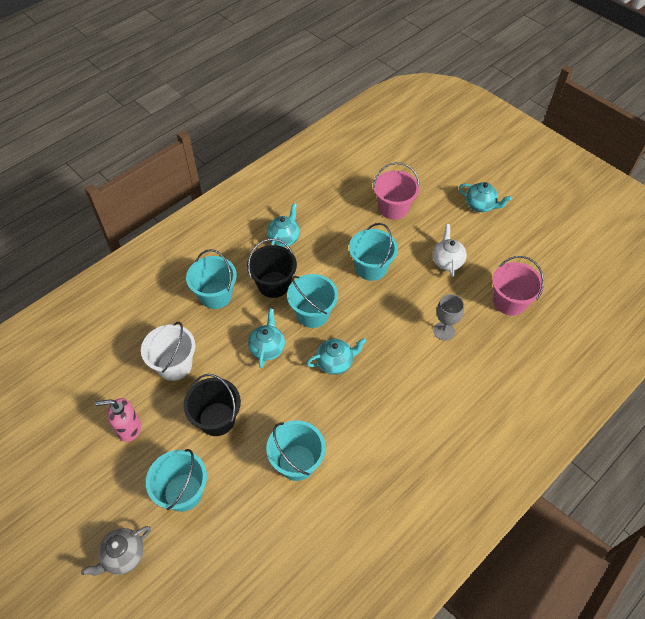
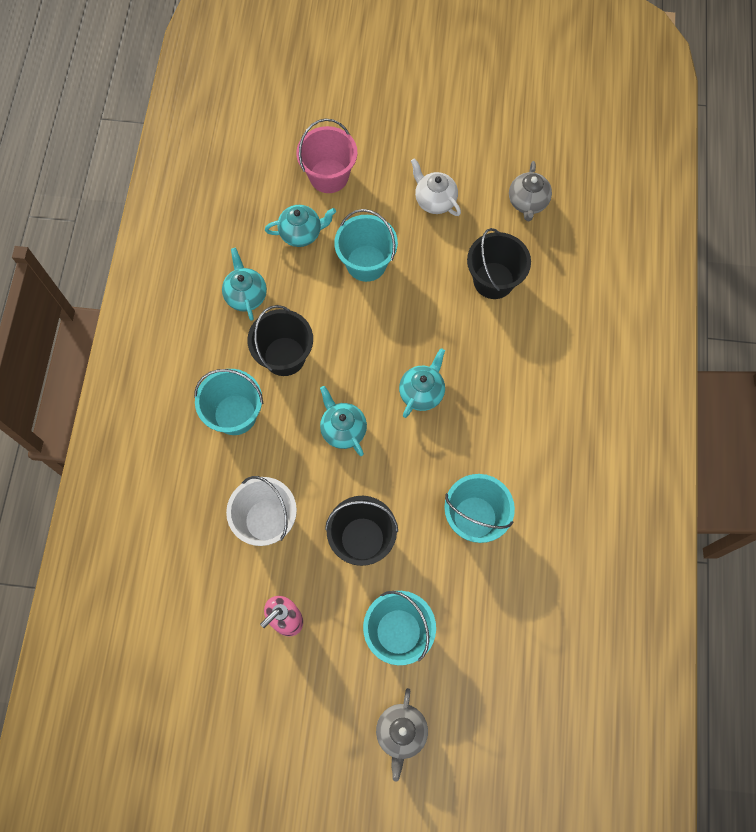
camera: 40 degrees left, 15 degrees up
turquoise bucket [287,274,338,328] -> none
grey goblet [433,294,464,341] -> black bucket [467,228,531,299]
turquoise teapot [459,182,512,212] -> turquoise teapot moved to [265,205,336,247]
pink bucket [492,256,544,316] -> grey teapot [509,161,552,221]

